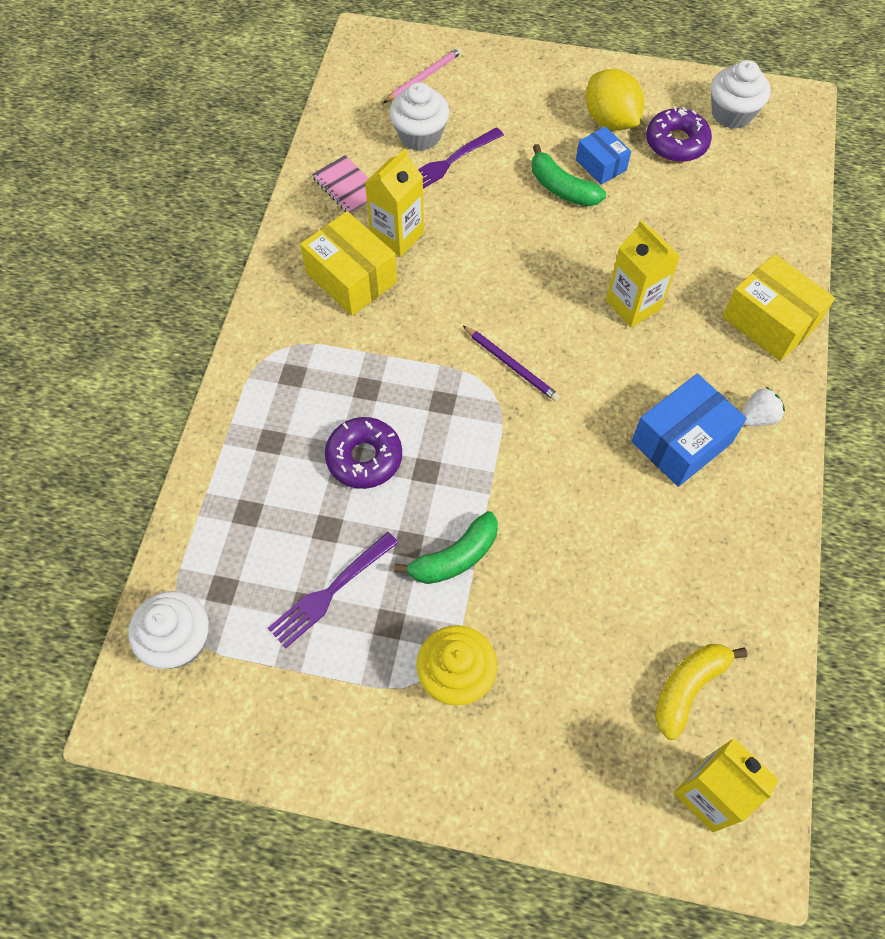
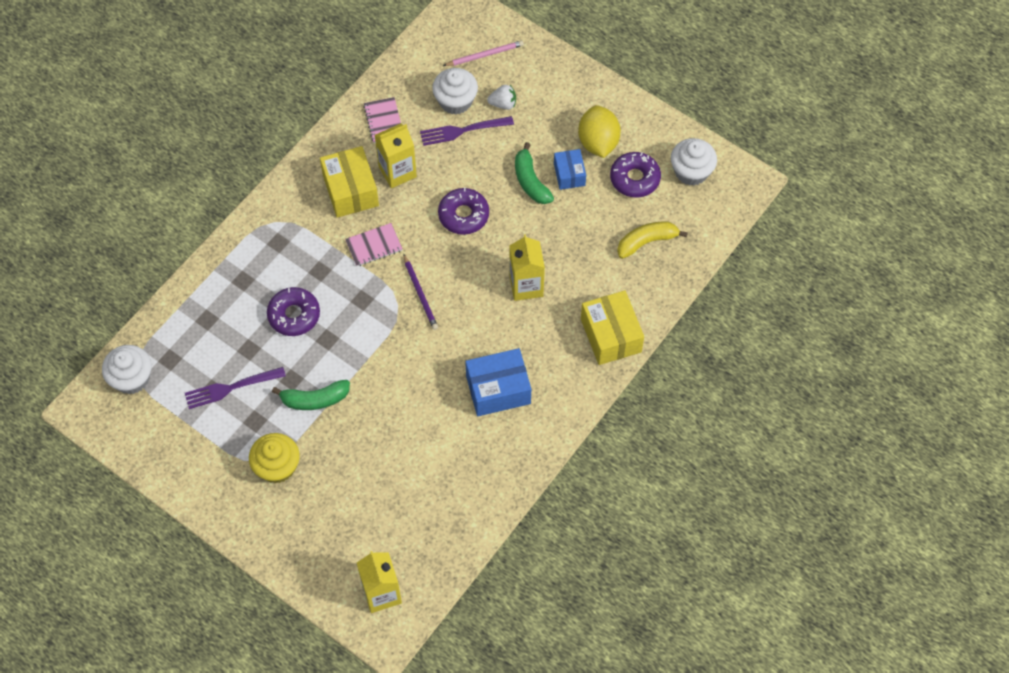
camera: 25 degrees right, 0 degrees up
yellow banana [655,644,748,740] -> yellow banana moved to [617,222,688,259]
white strawberry [741,387,785,426] -> white strawberry moved to [487,85,516,110]
none -> pink notebook [345,223,403,266]
none -> purple donut [438,187,489,235]

